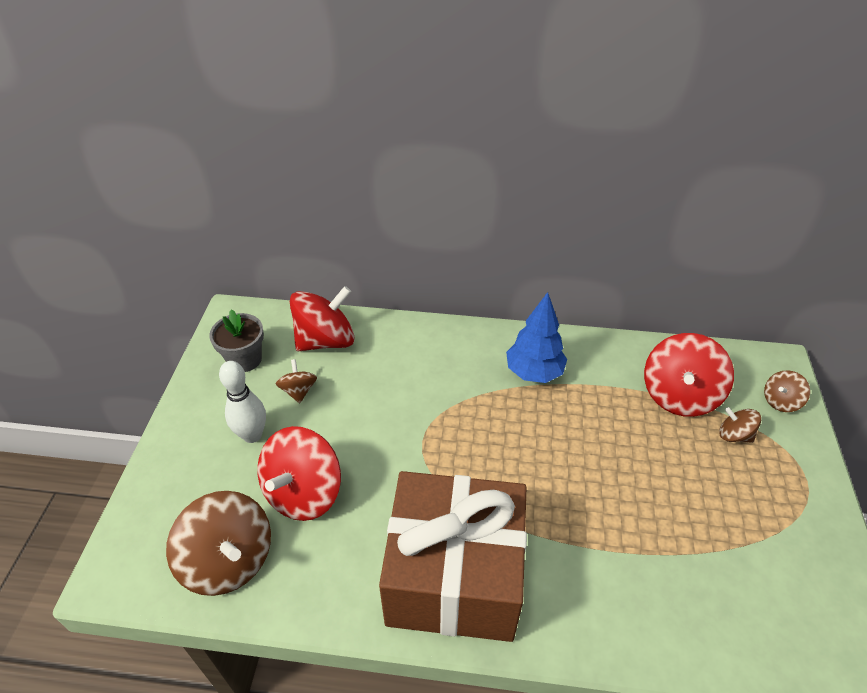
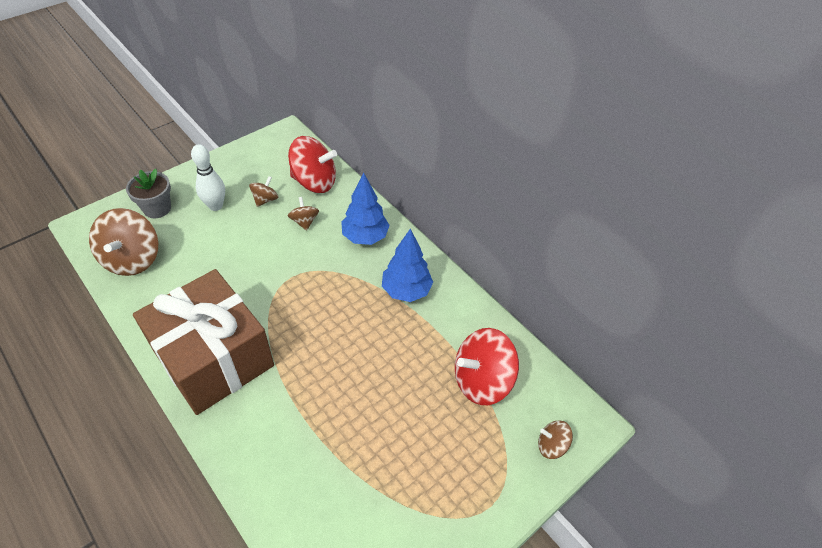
camera: 40 degrees right, 5 degrees up
grey flower pot [209,309,264,372] -> grey flower pot moved to [126,169,171,218]
red spinning top [257,426,341,521] -> none
brown spinning top [719,407,761,443] -> brown spinning top moved to [288,197,319,231]
none -> blue tree [341,173,390,245]

